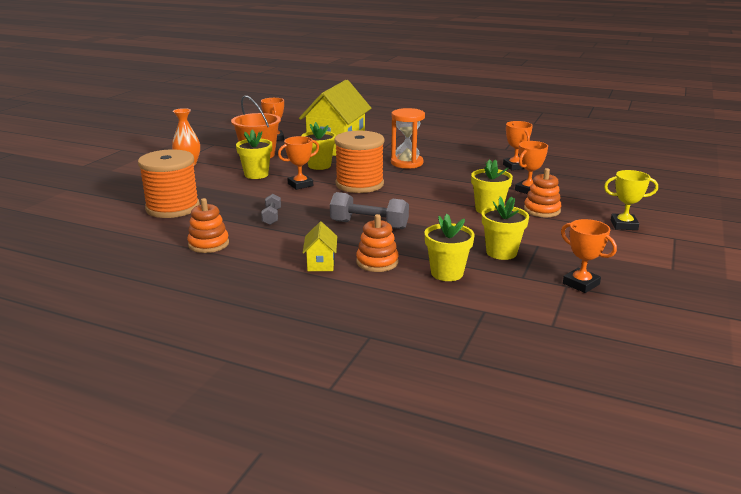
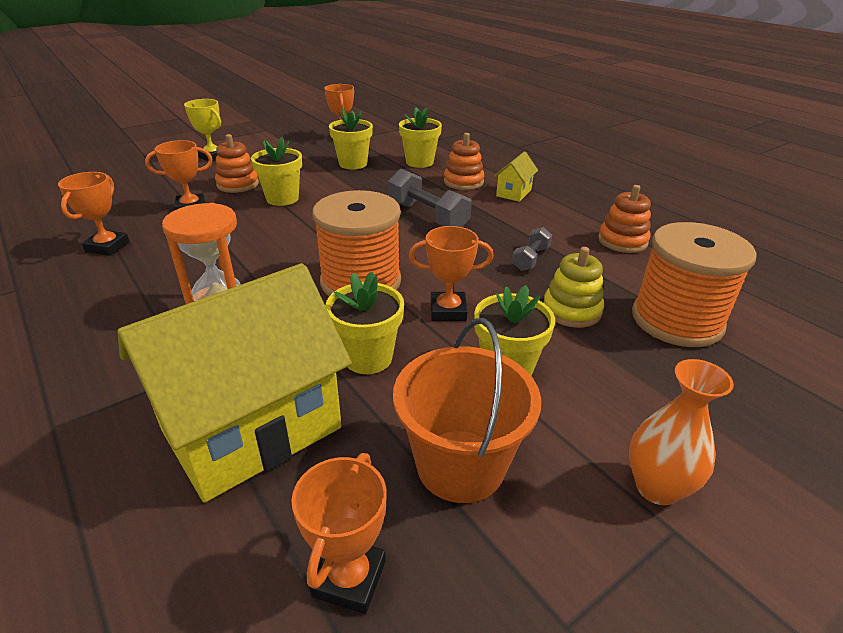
camera: 150 degrees left, 10 degrees up
none -> yellow stacking toy [543,247,604,328]

